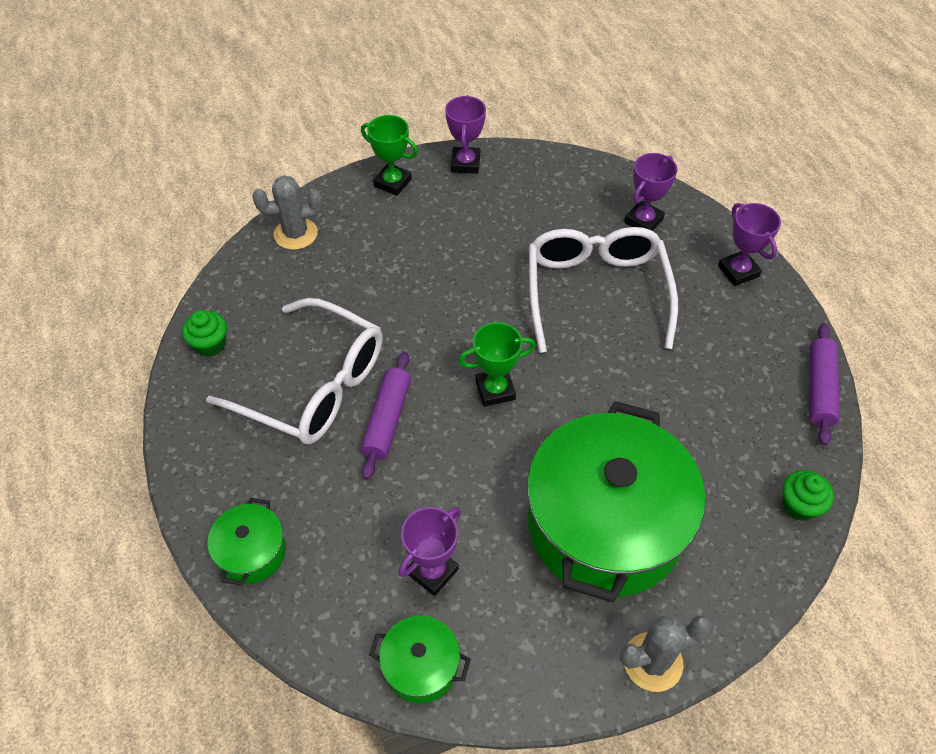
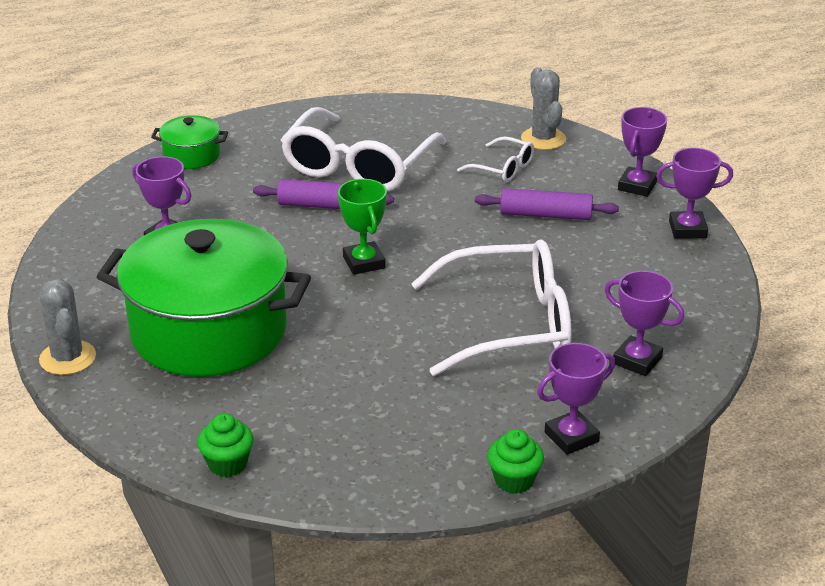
camera: 85 degrees right, 20 degrees down
green cupcake [182,310,227,357] -> green cupcake moved to [487,429,544,494]
green trophy [361,115,418,196] -> purple trophy [618,107,667,197]
green pot [369,616,471,703] -> none
purple rolling pin [810,323,839,446] -> purple rolling pin moved to [475,188,619,220]
none -> white glasses [457,136,534,182]

